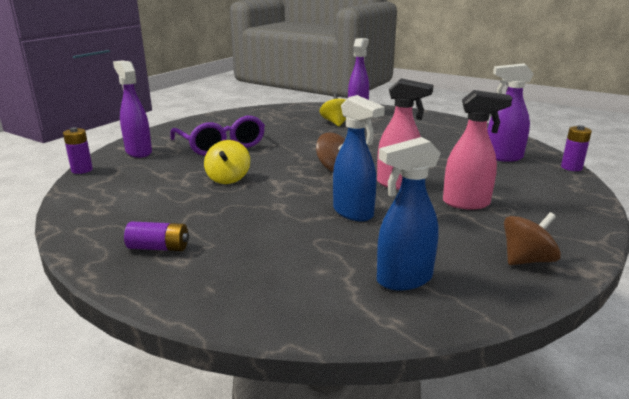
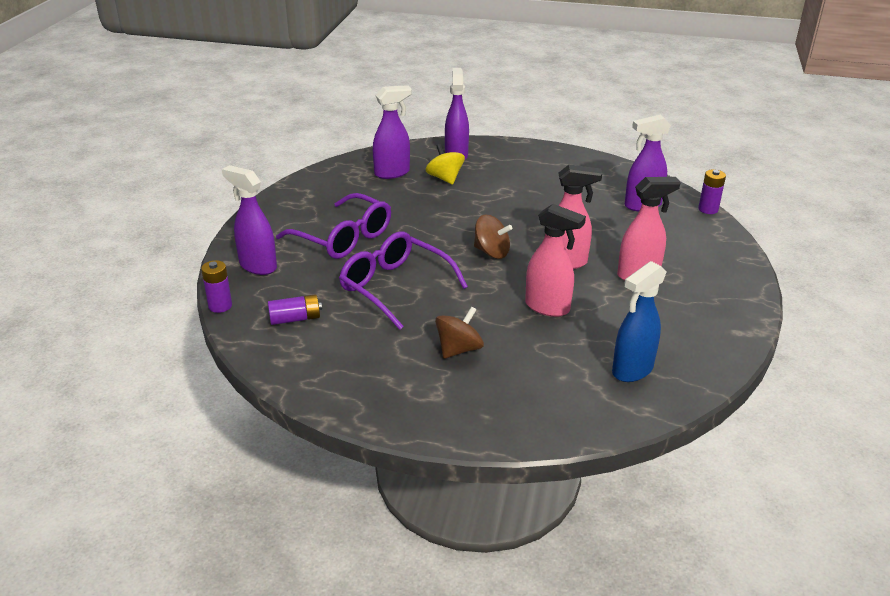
camera: 20 degrees left, 10 degrees up
purple battery [124,221,189,251] -> purple battery moved to [268,294,322,325]
yellow spinning top [204,140,250,184] -> purple glasses [339,232,468,330]
blue spray bottle [333,95,385,222] -> pink spray bottle [525,204,586,317]
brown spinning top [504,212,561,265] -> brown spinning top moved to [435,306,484,359]
none -> purple spray bottle [373,85,412,179]

